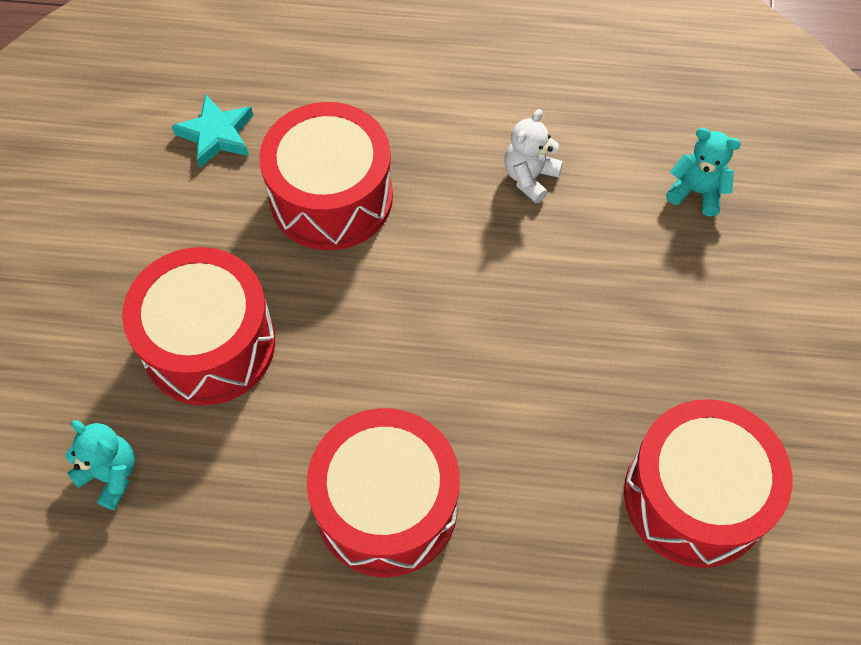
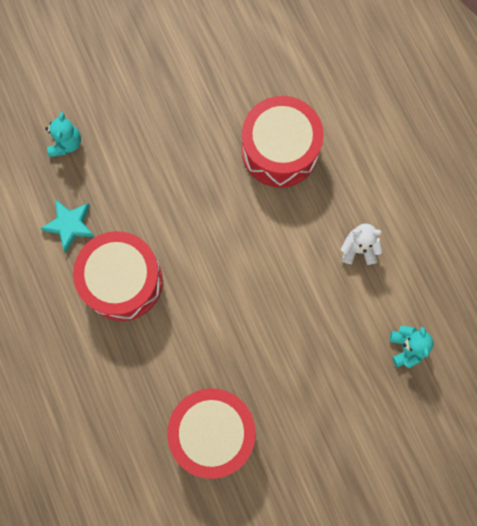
camera: 60 degrees right, 15 degrees up
red drum [122,247,275,406] -> none
turquoise star [172,94,253,168] -> turquoise star moved to [40,200,95,252]

